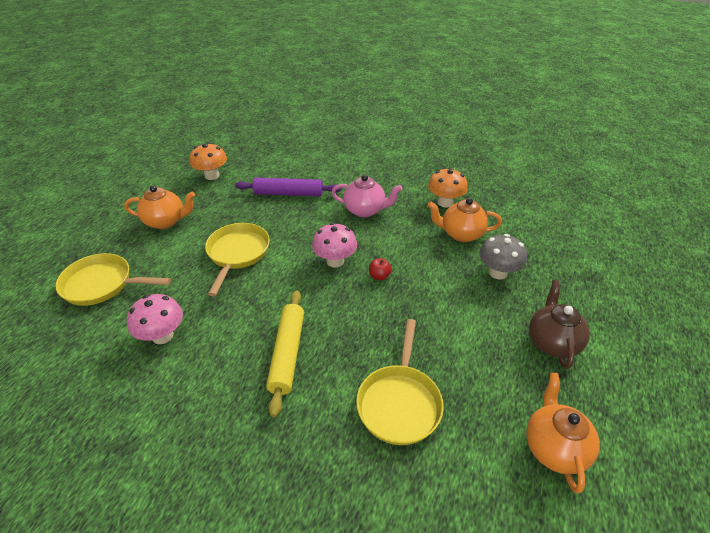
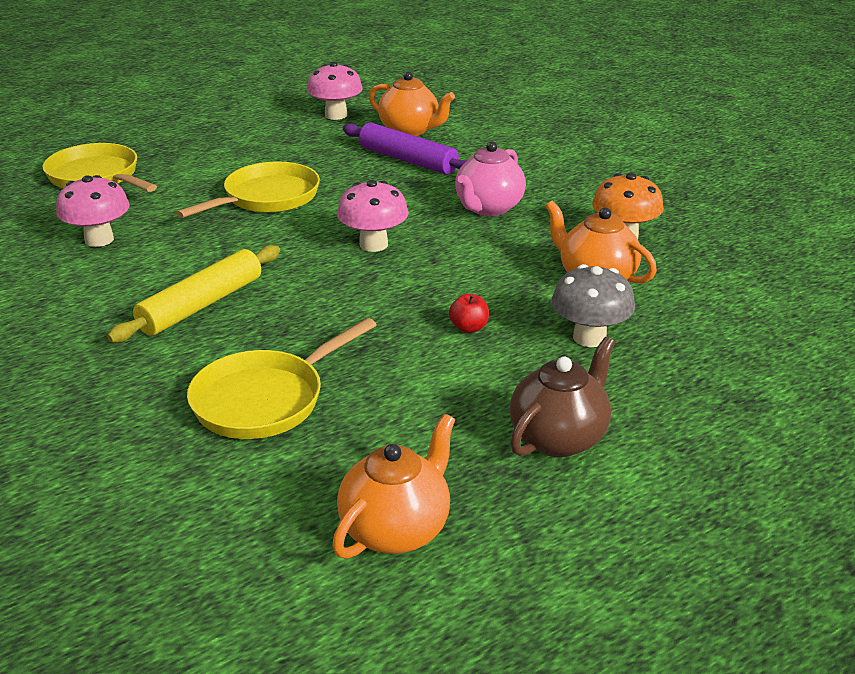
camera: 35 degrees right, 10 degrees down
orange teapot [124,186,195,229] -> orange teapot moved to [369,72,455,136]
orange mushroom [190,143,227,180] -> pink mushroom [307,62,363,120]
pink teapot [331,175,402,217] -> pink teapot turned 75 degrees clockwise [455,141,526,216]
red apple [369,258,392,280] -> red apple moved to [449,294,489,333]

